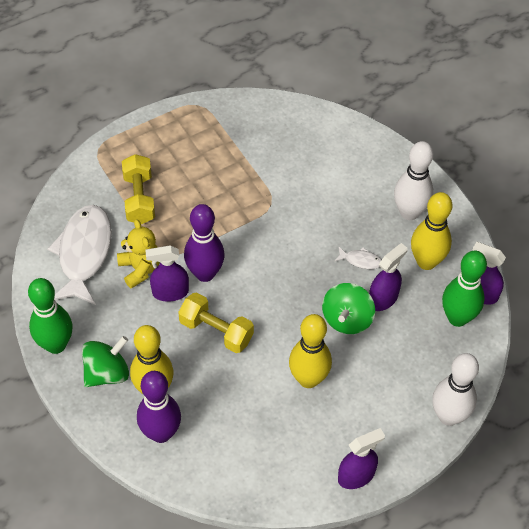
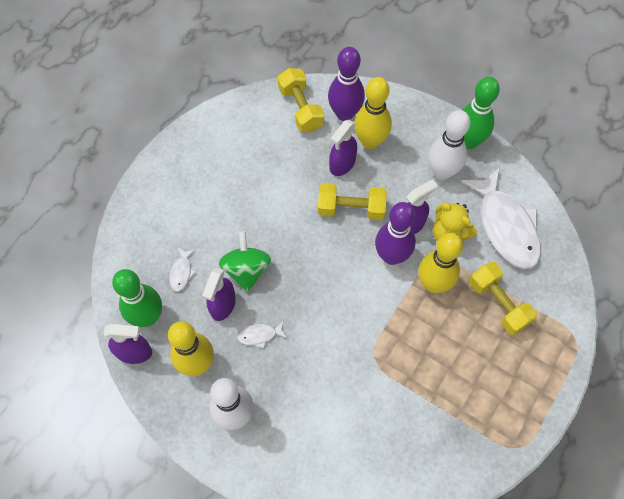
camera: 155 degrees right, 10 degrees up
green spinning top [82,336,129,387] -> none
yellow bowling pin [289,314,332,388] -> yellow bowling pin moved to [418,233,463,293]
purple spray bottle [338,428,385,489] -> purple spray bottle moved to [329,120,357,176]
white bowling pin [432,353,479,426] -> white bowling pin moved to [428,110,470,180]
none -> white fish [169,248,196,292]
none -> yellow dumbbell [278,68,324,132]

